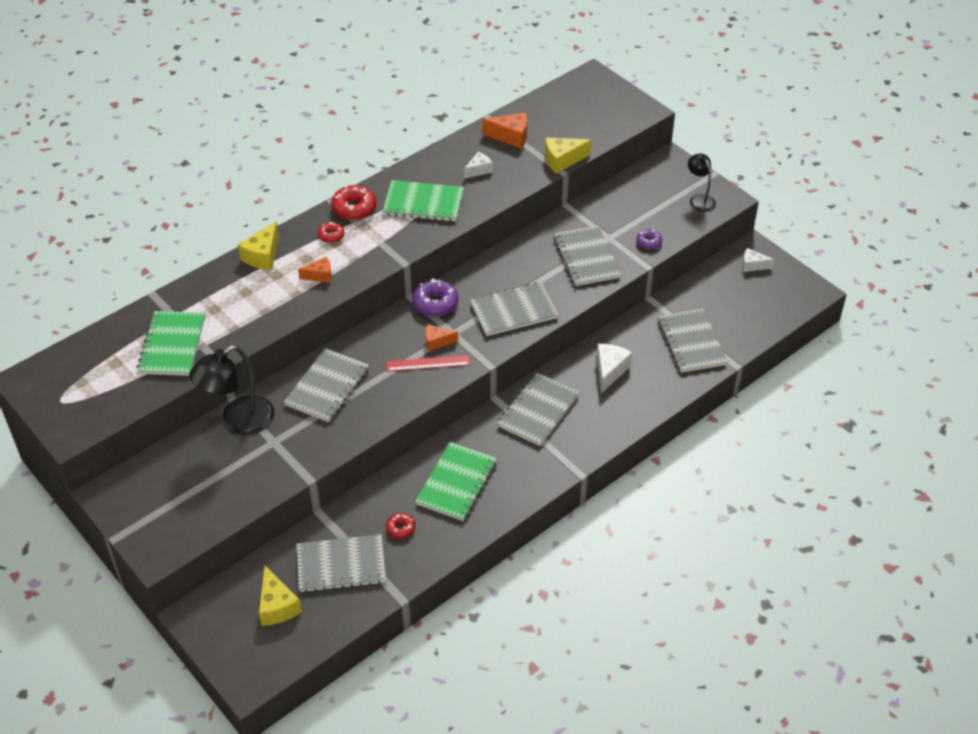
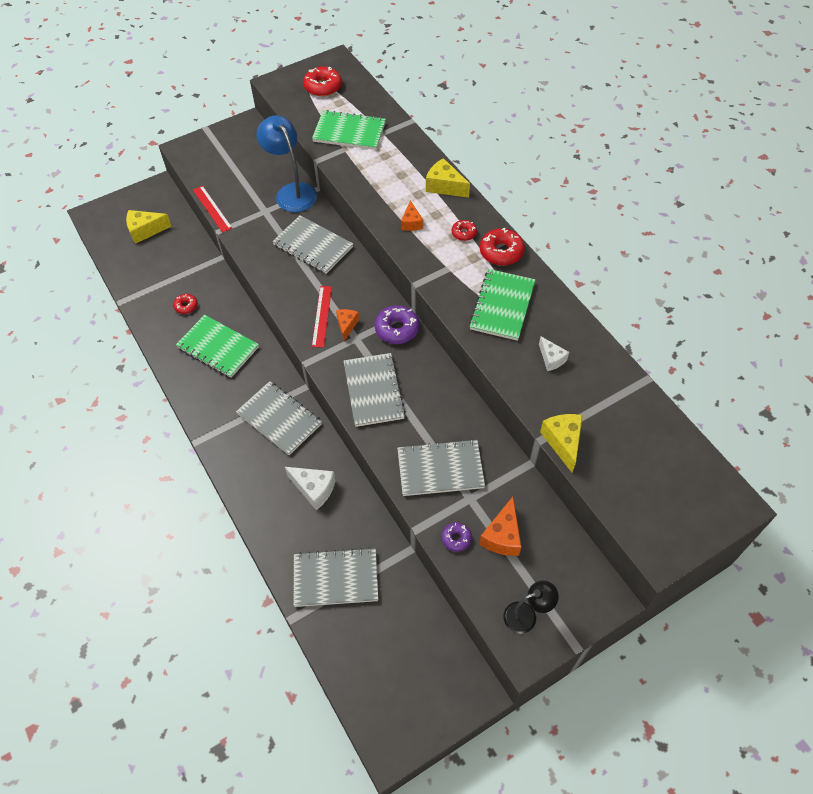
camera: 100 degrees right, 10 degrees up
black lamp [189,345,274,435] -> blue lamp [257,115,317,212]
grey notebook [297,534,386,593] -> none
orange cheese [483,113,527,149] -> orange cheese moved to [479,497,521,556]
white cheese [742,248,774,272] -> none
none -> red ruler [193,186,232,233]
none -> red donut [303,67,342,97]

